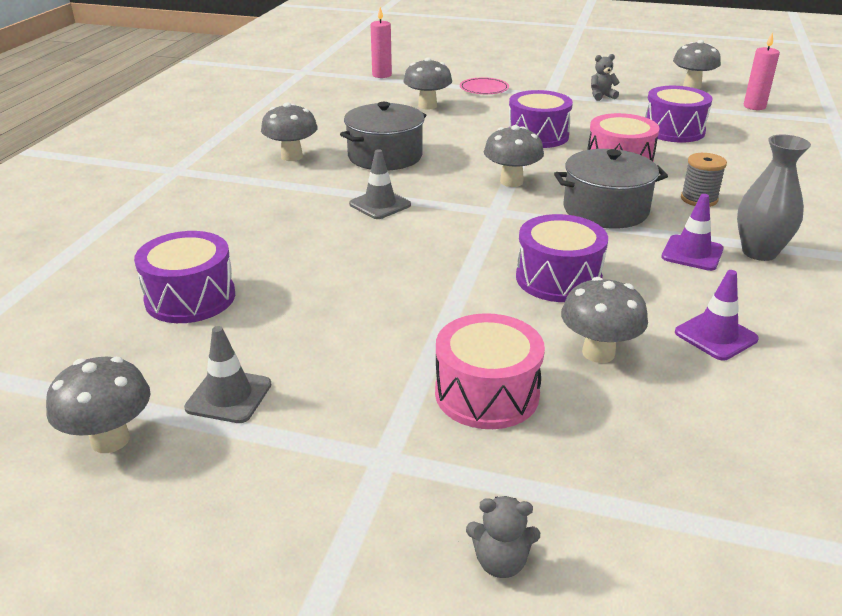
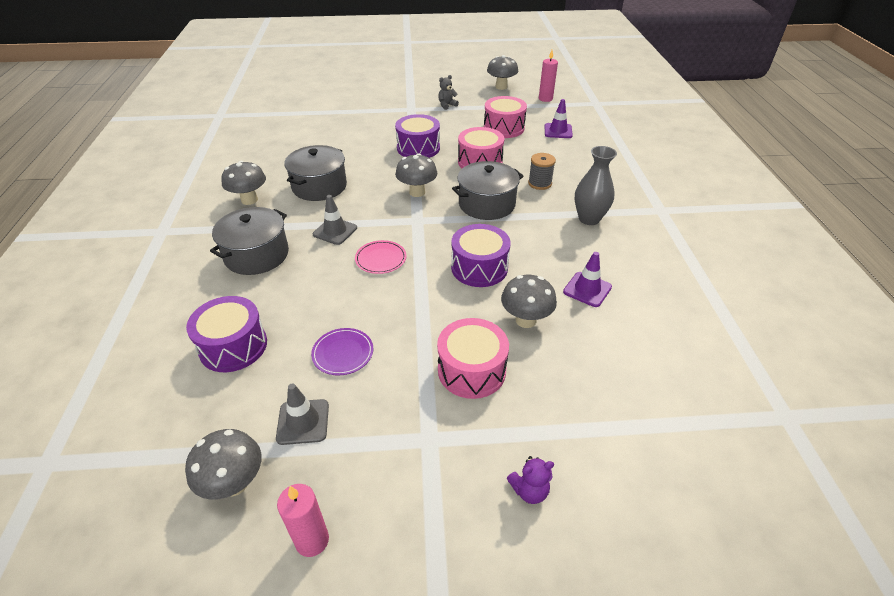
camera: 20 degrees left, 10 degrees up
pink candle [371,7,392,78] -> pink candle moved to [277,484,329,557]
grey mushroom [403,57,452,110] -> none
pink plate [460,77,509,94] -> pink plate moved to [355,240,407,274]
grey teddy bear [466,496,540,578] -> purple teddy bear [507,456,554,504]
purple drum [645,86,713,143] -> pink drum [484,96,527,138]
purple traffic cone [661,194,723,271] -> purple traffic cone moved to [545,99,573,138]
none -> grey pot [210,207,289,275]
none -> purple plate [311,328,373,375]

